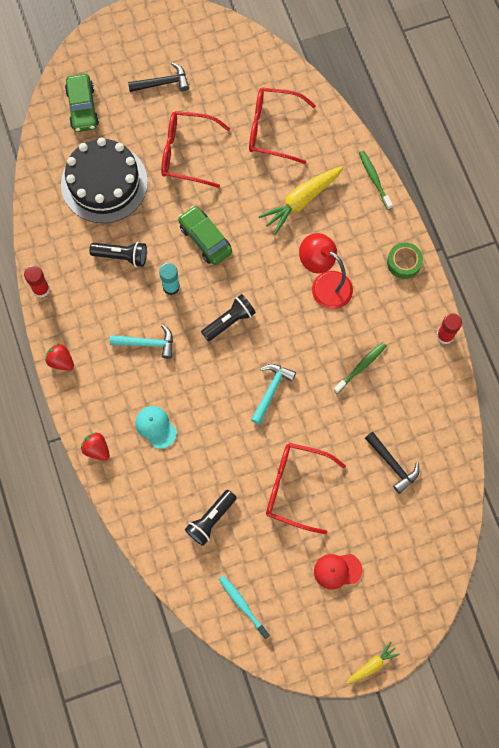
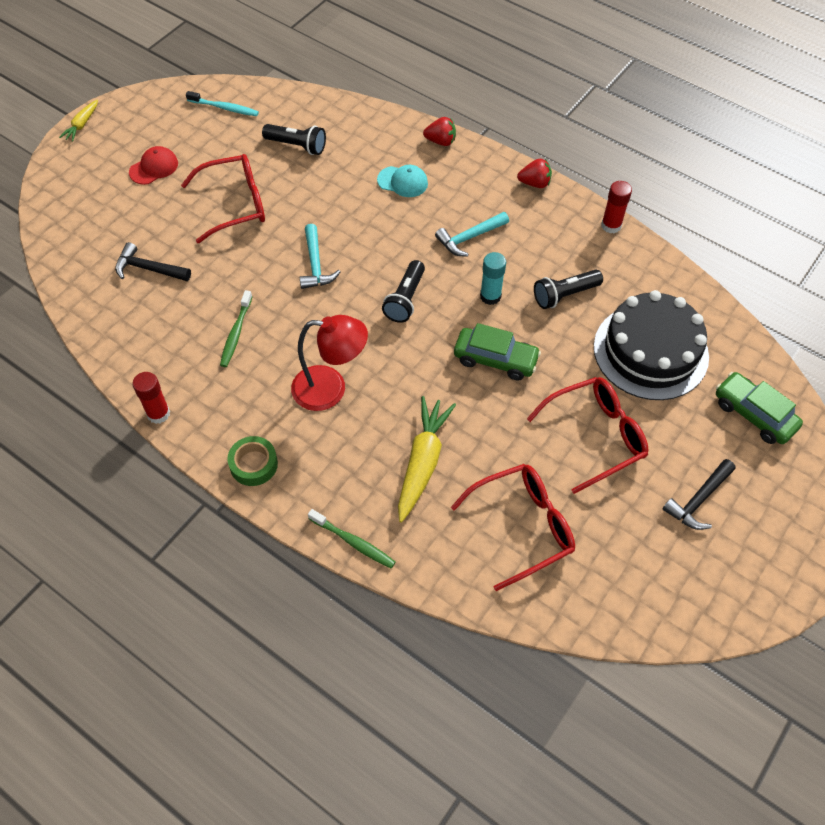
camera: 145 degrees right, 15 degrees down
black flashlight [185,490,237,546] -> black flashlight turned 105 degrees clockwise [262,124,326,155]

